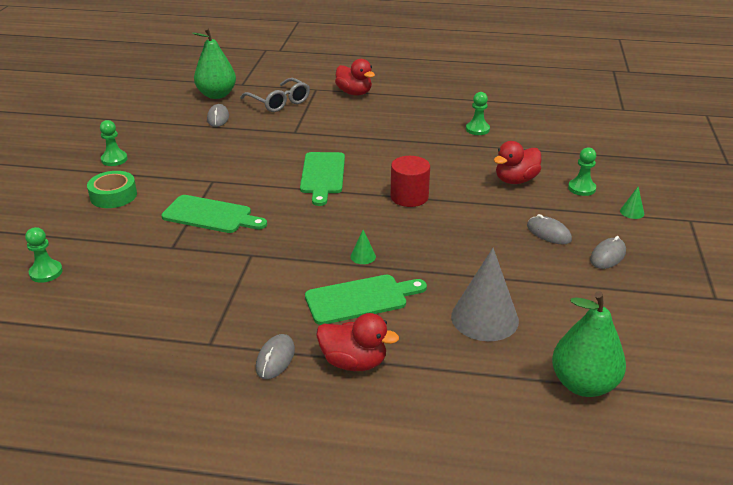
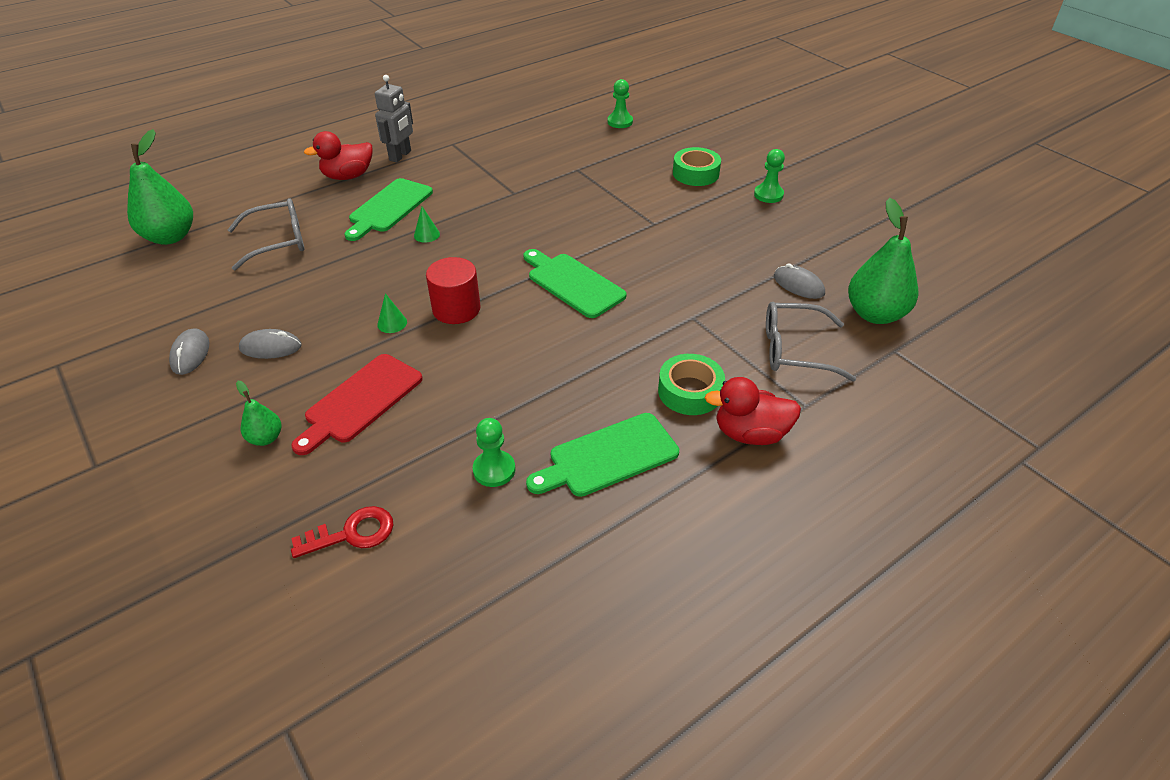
camera: 135 degrees right, 10 degrees up
green cutting board [161,195,267,233] -> green cutting board moved to [526,413,679,497]
grey mouse [256,334,295,379] -> grey robot [375,75,413,163]
grey cone [451,248,519,341] -> grey glasses [228,198,304,271]
red duck [494,141,541,184] -> red cutting board [291,354,423,455]
green pawn [568,147,596,196] -> green pear [236,381,281,446]
green cone [620,187,644,219] -> green cone moved to [377,293,407,333]
none -> red key [291,506,393,558]
none -> green tape [658,354,725,415]

